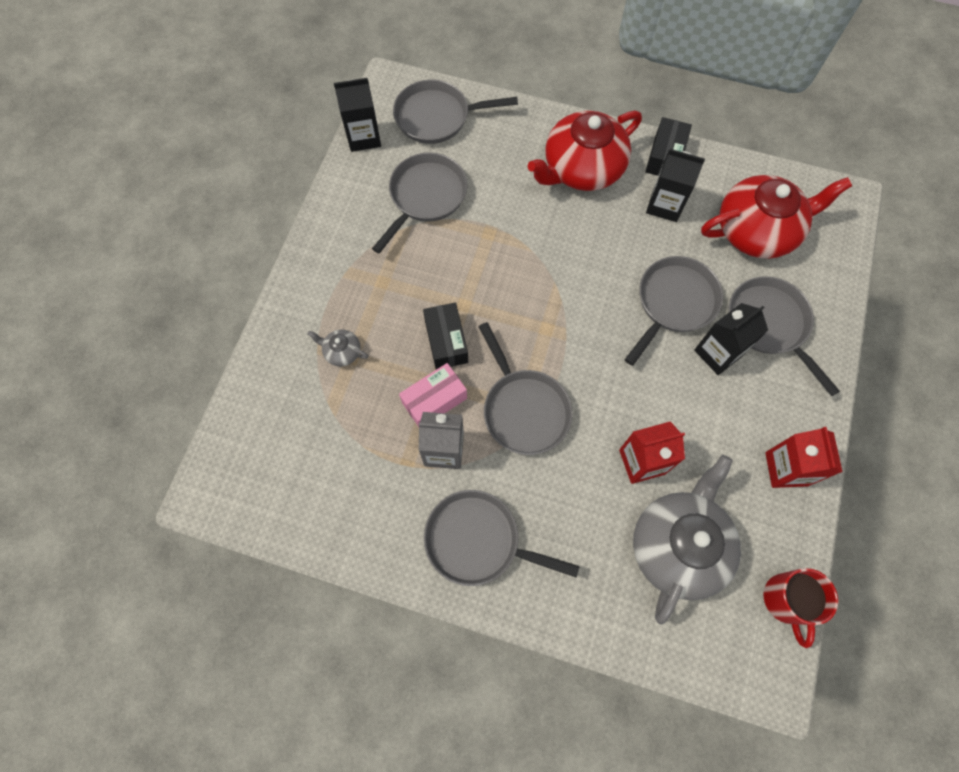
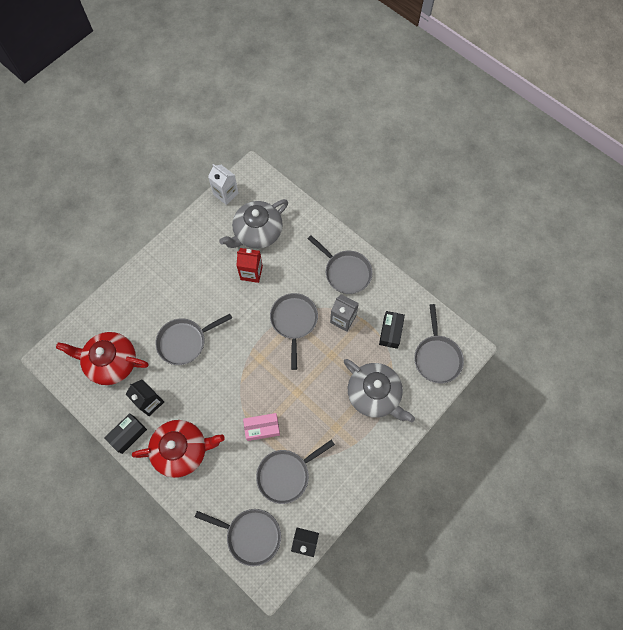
camera: 155 degrees left, 0 degrees up
grey teapot [307,330,369,366] -> grey teapot [344,359,415,423], size x2.42
pink box [399,363,467,427] -> pink box moved to [243,413,280,441]
black box [423,303,468,370] -> black box moved to [379,311,405,349]
black carton [694,303,768,375] -> none
grey pan [729,276,840,396] -> grey pan moved to [414,304,464,383]
red mug [764,568,838,648] -> white carton [208,164,239,205]
red carton [765,427,843,488] -> none

